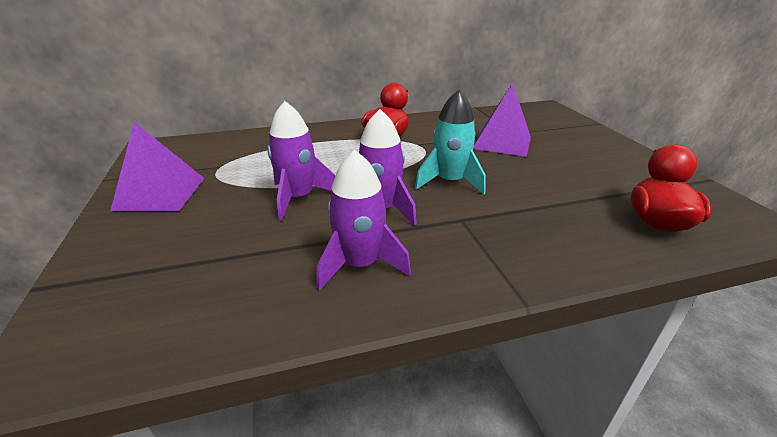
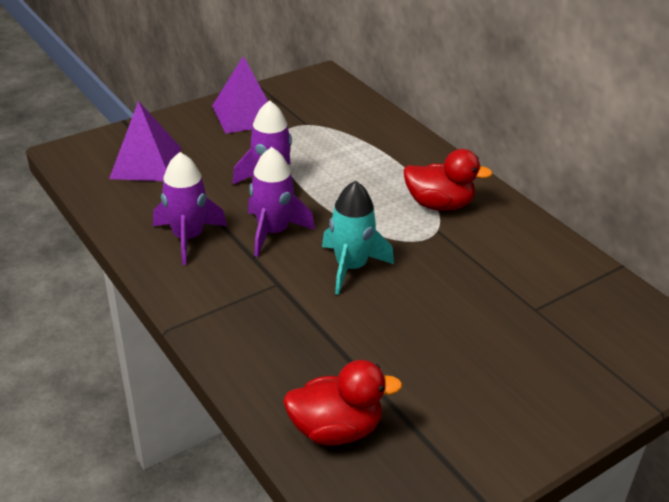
camera: 70 degrees right, 5 degrees up
purple pyramid [473,83,531,157] -> purple pyramid moved to [109,101,182,181]

